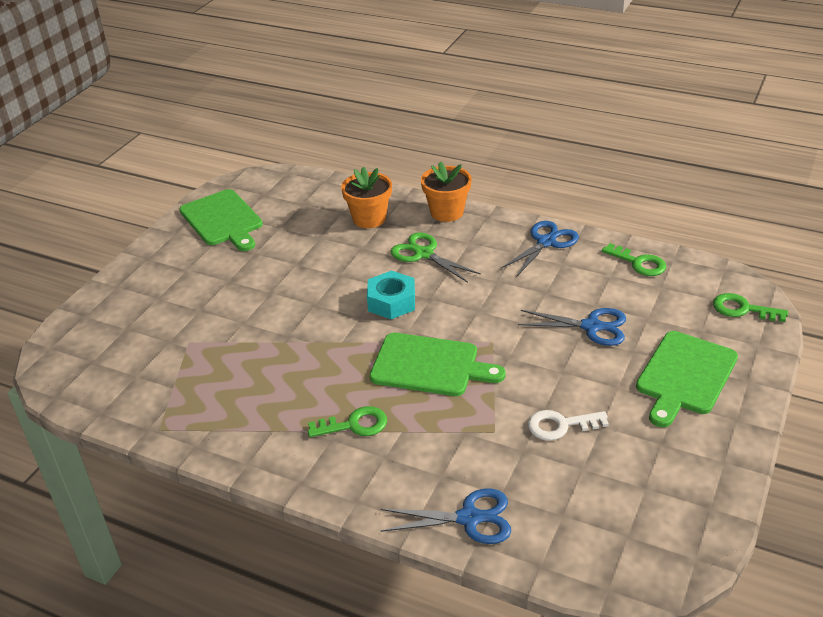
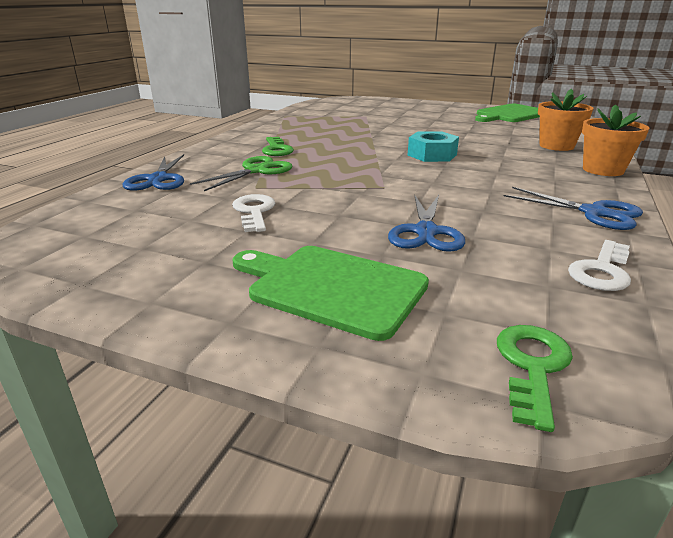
camera: 85 degrees right, 10 degrees down
green cutting board [370,333,506,396] -> none
green scissors [391,233,481,283] -> green scissors moved to [190,156,293,191]
green key [602,243,666,276] -> white key [568,240,631,291]

